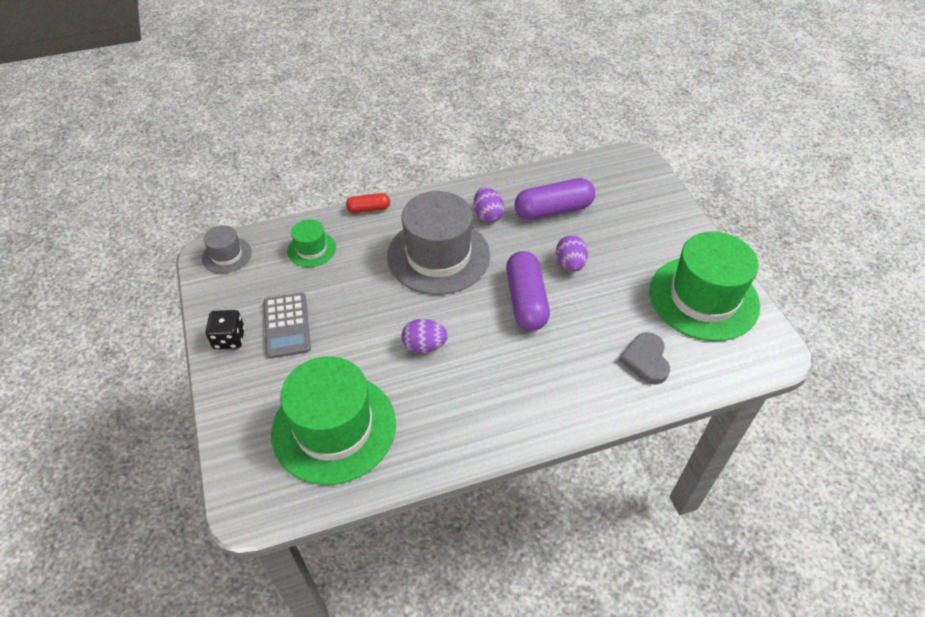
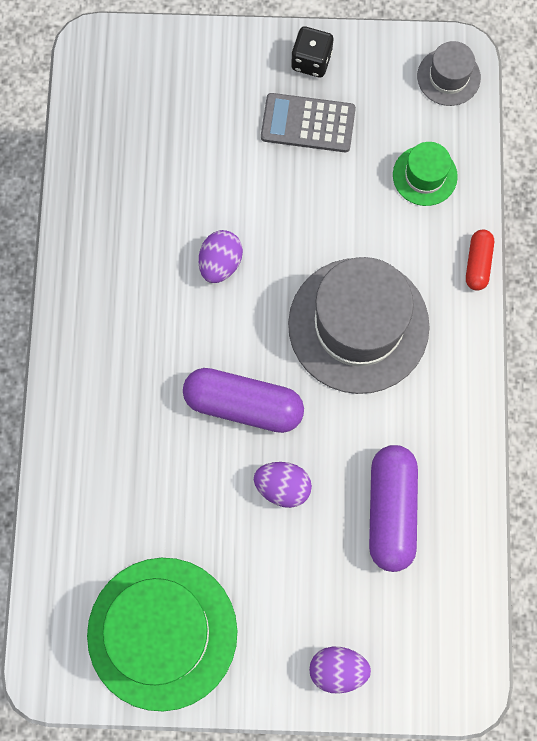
camera: 110 degrees right, 25 degrees up
green hat [271,356,396,485] -> none
purple egg [474,187,504,223] -> purple egg moved to [309,647,371,694]
grey heart [619,332,670,385] -> none

